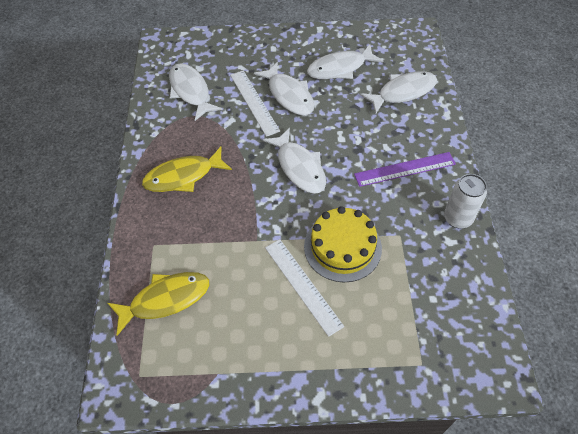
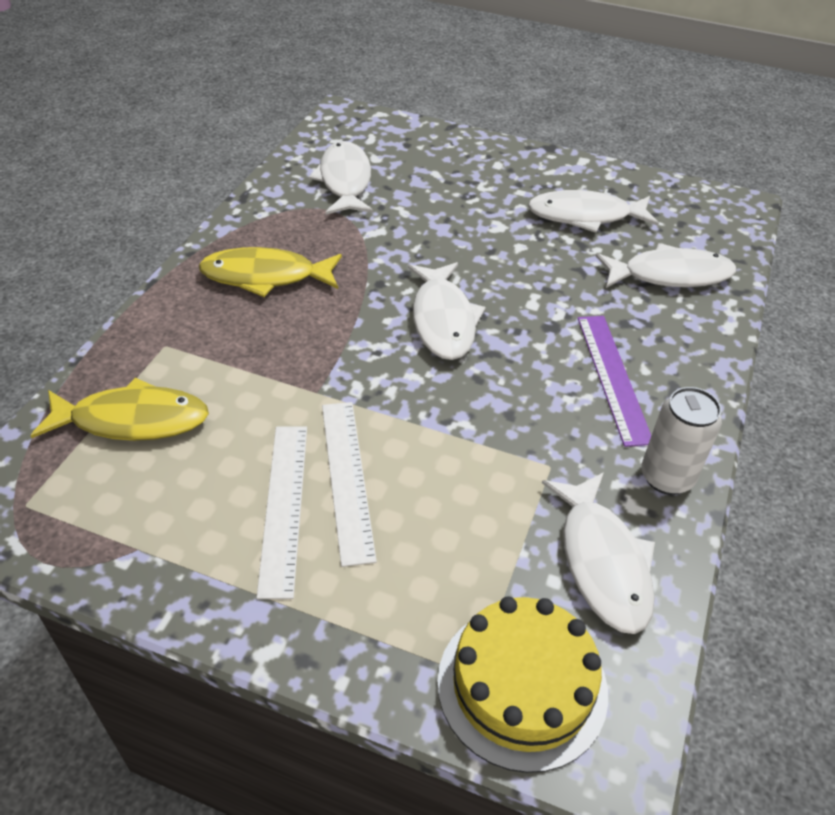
camera: 20 degrees right, 10 degrees down
white ruler [230,70,280,137] -> white ruler moved to [256,426,307,599]
white fish [254,62,315,115] -> white fish moved to [542,473,655,634]
yellow cake [304,206,382,282] -> yellow cake moved to [437,596,608,773]
purple ruler [354,152,456,187] -> purple ruler turned 75 degrees clockwise [578,316,651,447]

